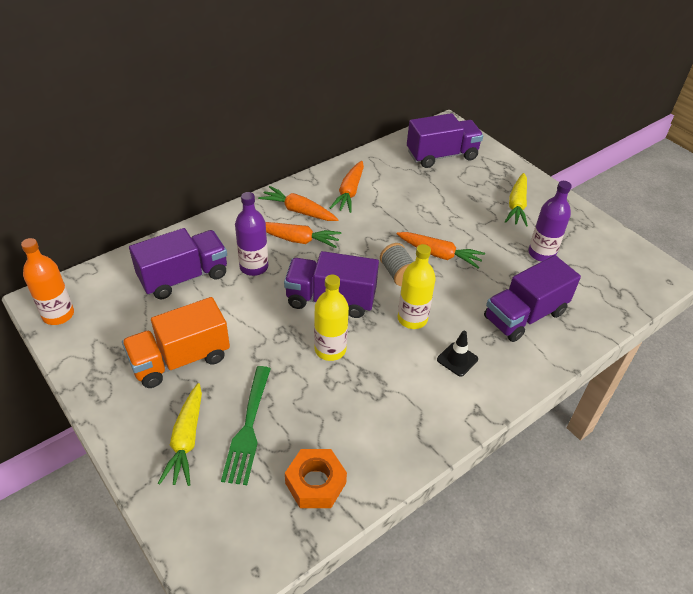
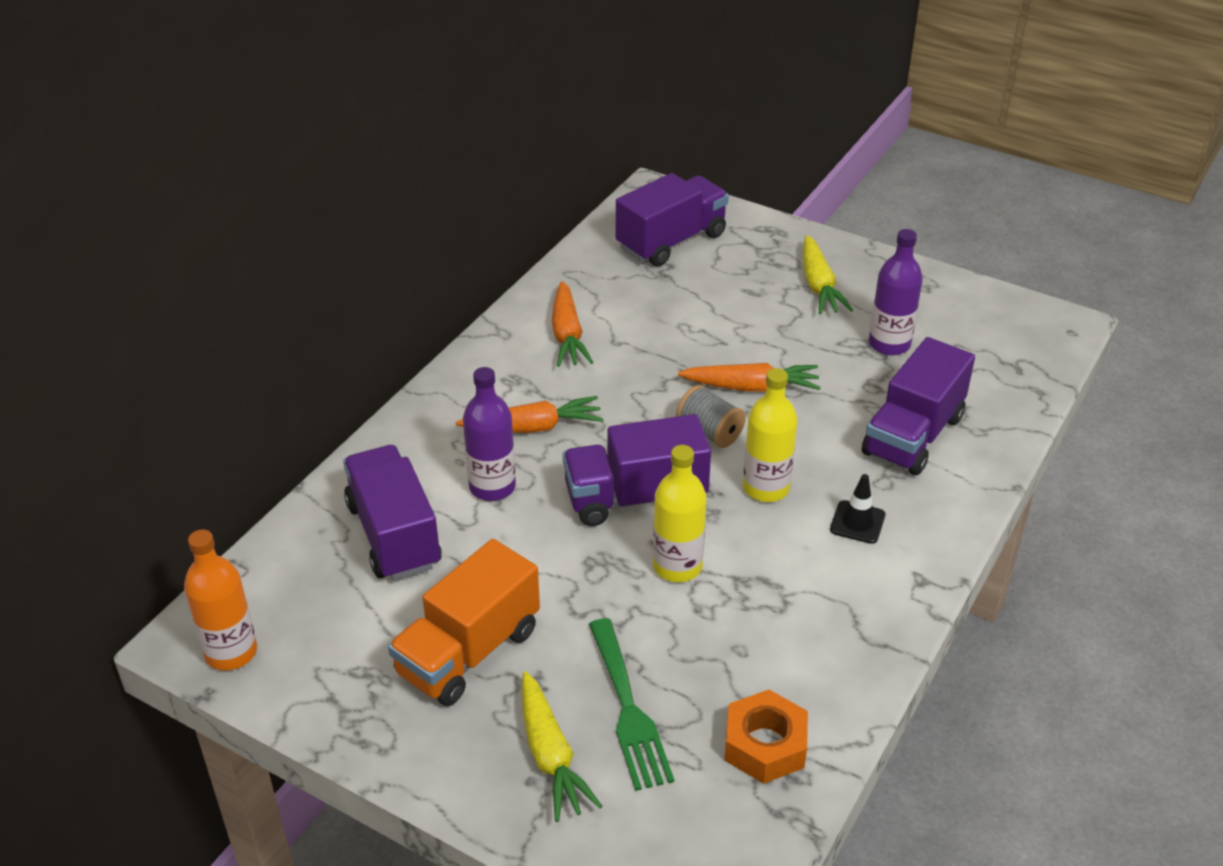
camera: 20 degrees left, 5 degrees down
purple truck [129,228,227,299] -> purple truck turned 60 degrees counterclockwise [343,445,442,580]
orange carrot [258,186,338,221] -> none

